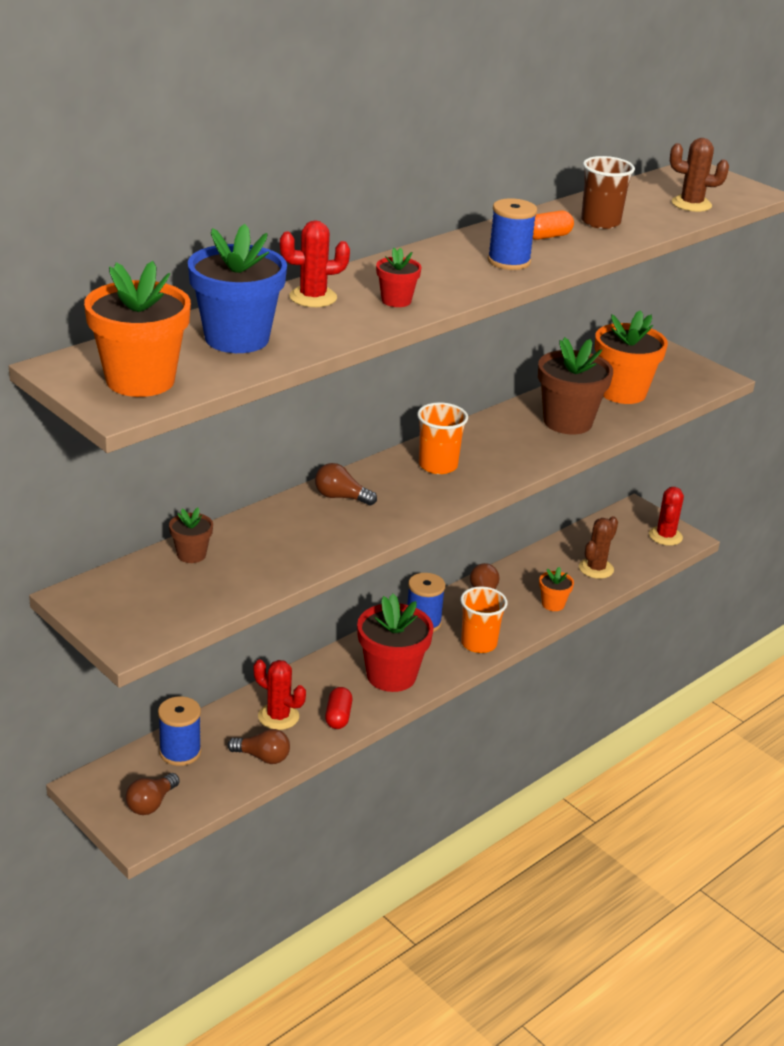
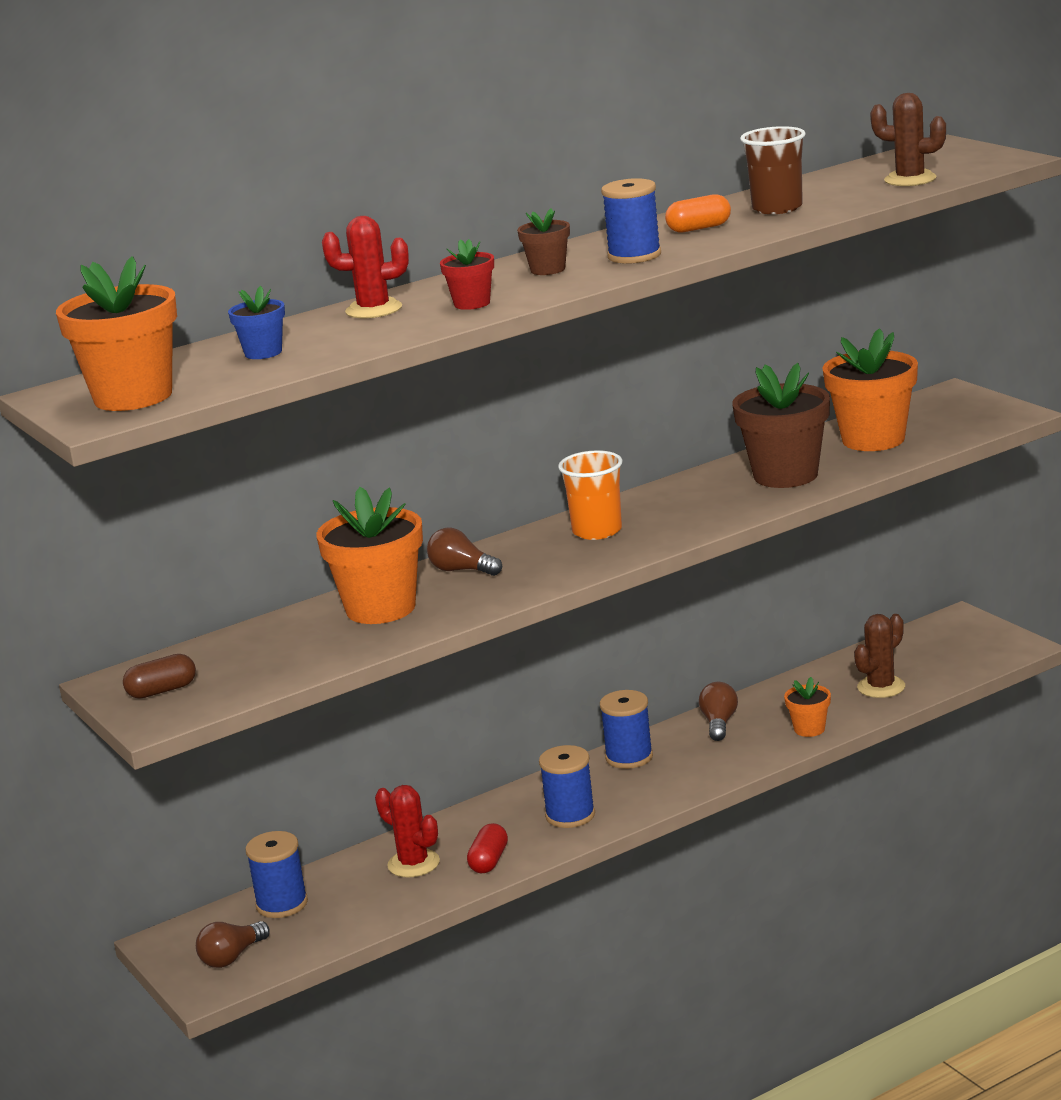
camera: 15 degrees right, 10 degrees down
brown flower pot [169,508,213,563] -> brown flower pot moved to [517,208,570,275]
blue flower pot [188,224,287,353] -> blue flower pot [228,286,285,359], size x0.50
brown light bulb [227,729,290,764] -> none
red flower pot [357,594,434,692] -> blue spool [539,745,595,828]
orange cup [461,586,508,653] -> none
red cactus [649,487,684,546] -> none
none -> brown capsule [123,654,196,699]
none -> orange flower pot [316,487,423,624]

